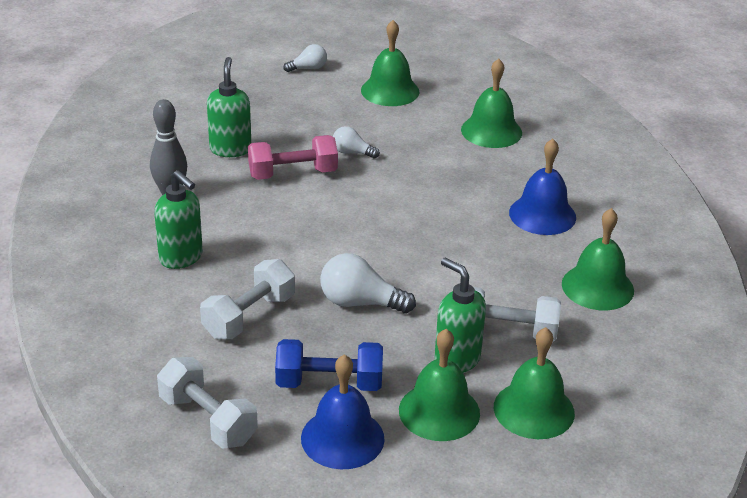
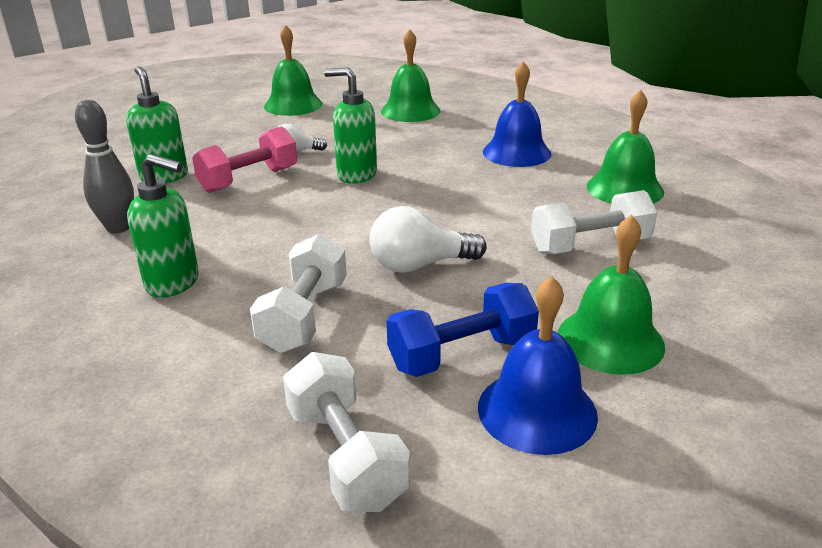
camera: 25 degrees left, 5 degrees down
white dumbbell [157,357,258,449] -> white dumbbell turned 45 degrees clockwise [283,352,410,512]
white light bulb [283,44,327,72] -> none
green soap dispenser [434,258,486,373] -> green soap dispenser moved to [324,67,377,184]
green bell [494,327,575,439] -> none

